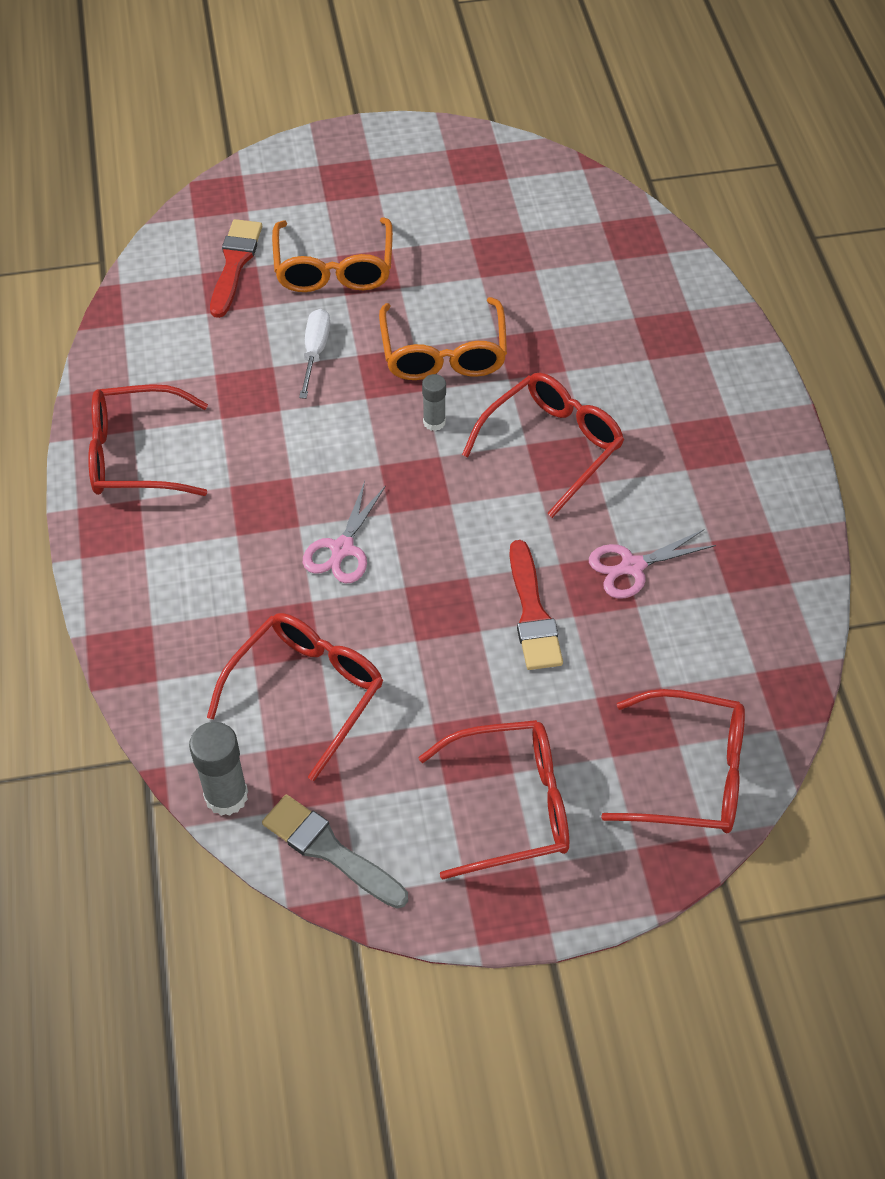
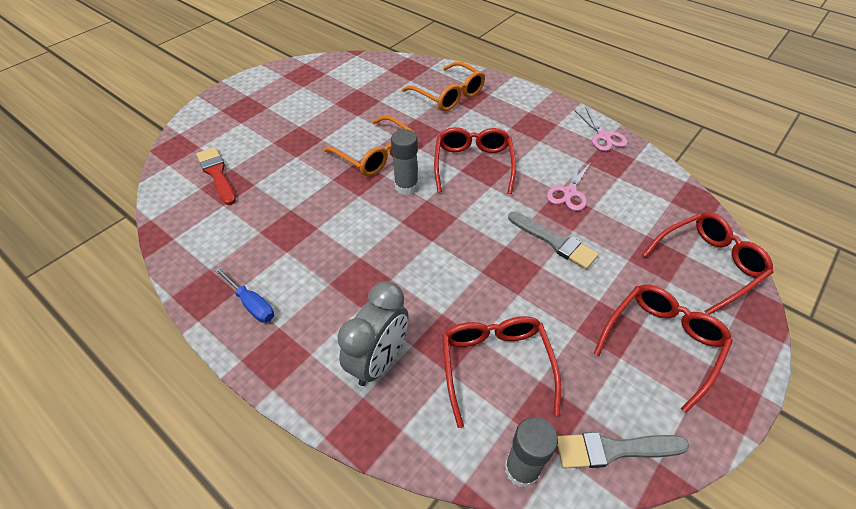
camera: 40 degrees left, 5 degrees down
red glasses [88,384,208,496] -> blue screwdriver [215,267,274,323]
orange glasses [272,217,393,292] -> orange glasses moved to [402,62,485,111]
white screwdriver [299,309,330,399] -> none
pink scissors [303,481,386,583] -> pink scissors moved to [575,107,628,151]
grey glue stick [422,374,446,431] -> grey glue stick [391,129,418,195], size x1.64
red brush [509,540,563,670] -> grey brush [508,212,599,269]
none -> grey clock [337,281,408,386]

